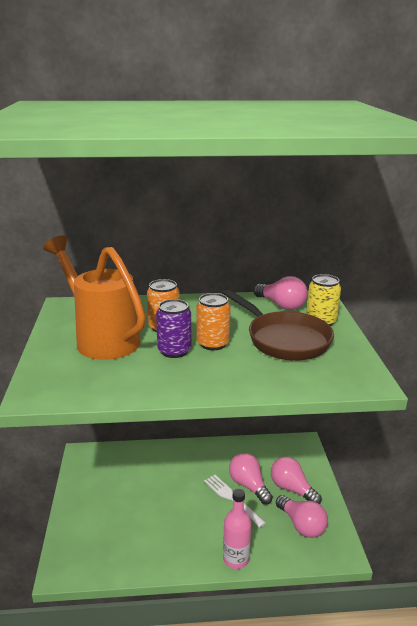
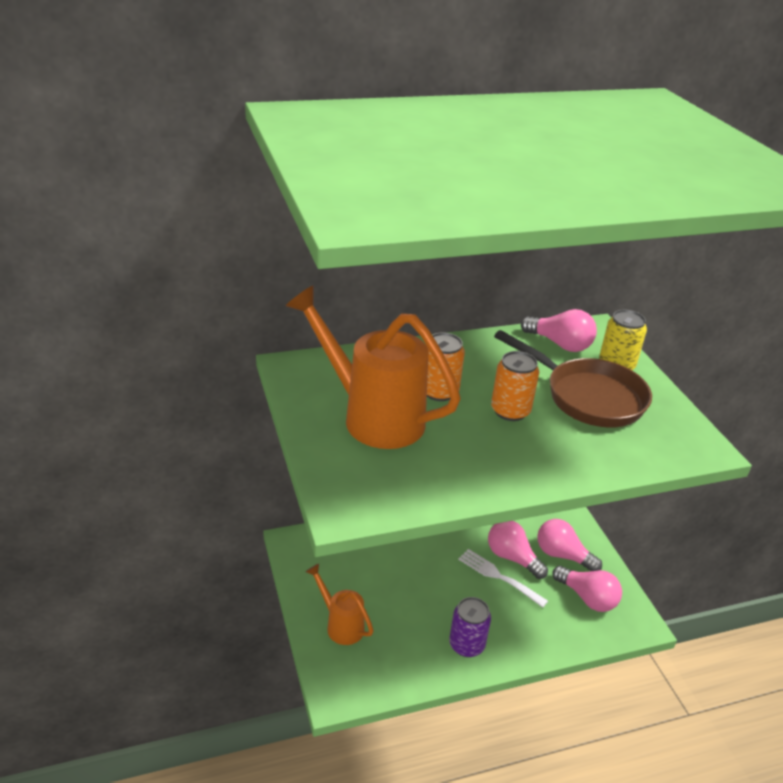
camera: 15 degrees left, 10 degrees up
purple can [156,299,191,358] -> purple can moved to [449,597,491,657]
pink bottle [223,489,251,569] -> none
none -> orange watering can [306,564,374,645]

